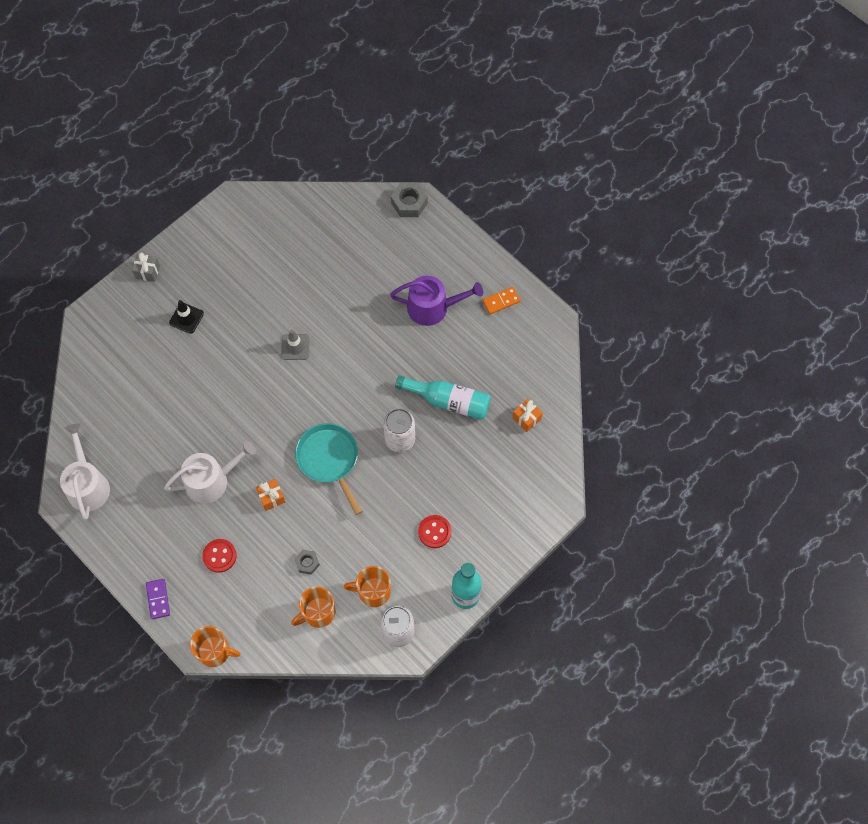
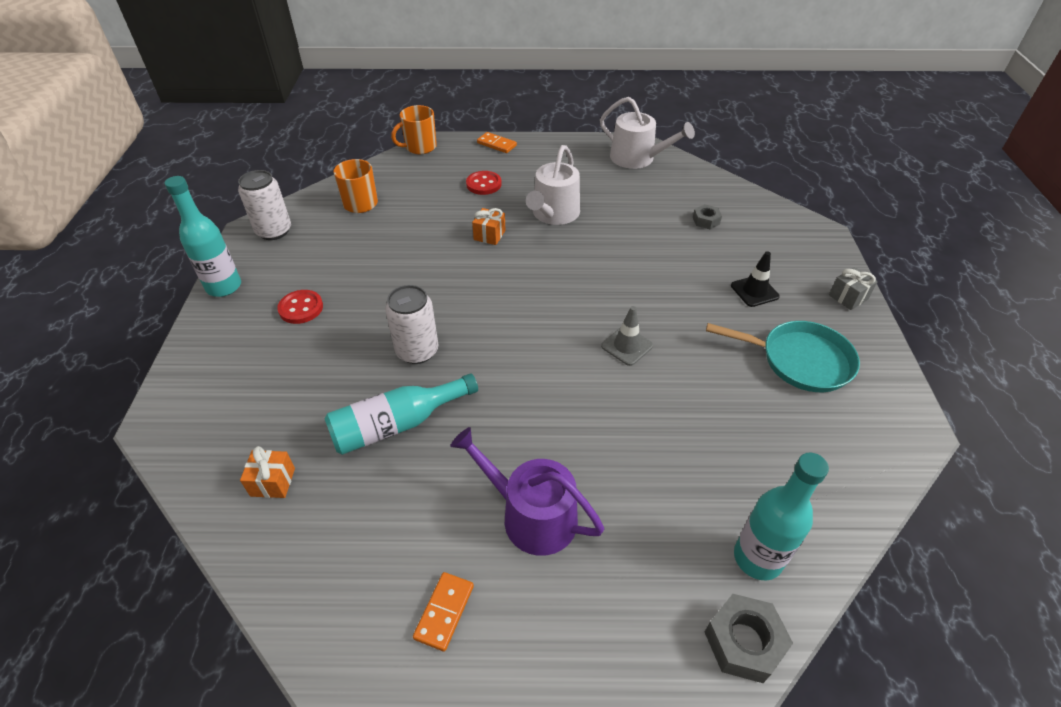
camera: 135 degrees right, 20 degrees down
purple domino [146,579,170,619] -> orange domino [477,132,517,153]
turquoise pan [295,423,363,515] -> turquoise pan moved to [706,321,860,392]
grey nut [295,550,320,575] -> grey nut moved to [693,204,722,229]
orange mug [344,566,391,607] -> none
purple watering can [390,276,483,326] -> purple watering can turned 75 degrees clockwise [450,427,604,556]
none -> turquoise bottle [734,452,829,580]

